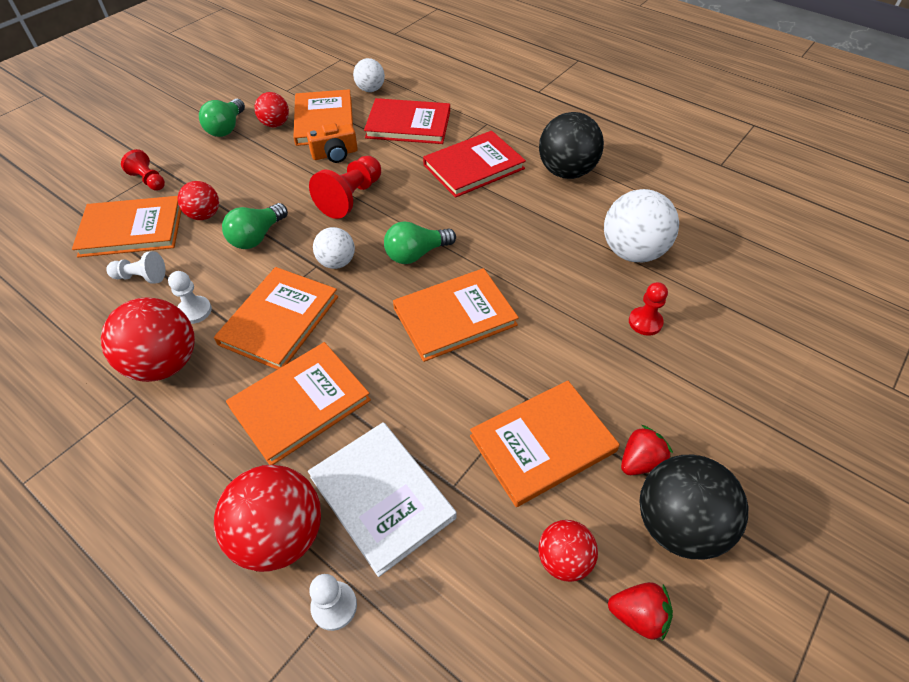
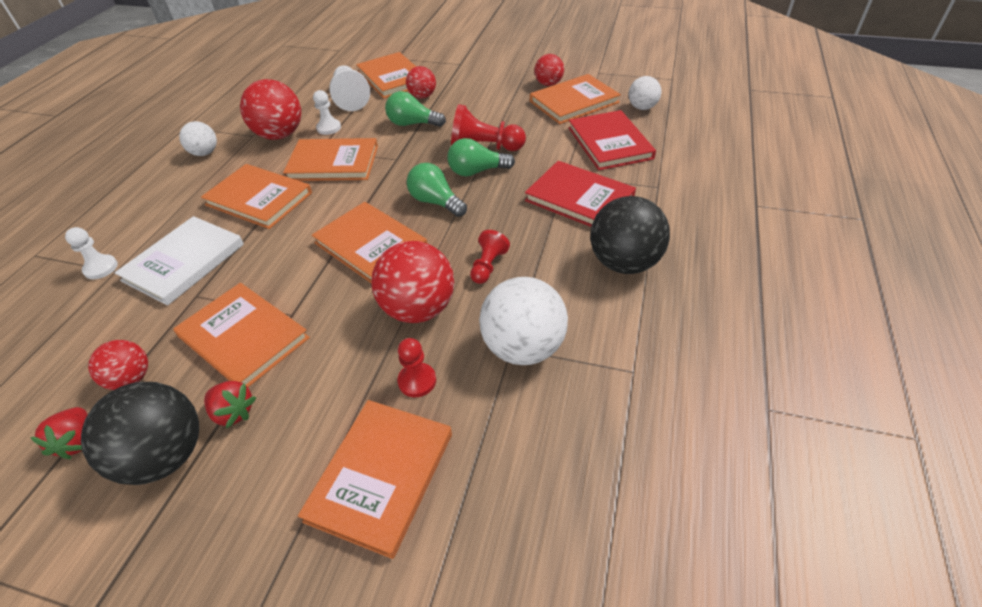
camera: 70 degrees right, 5 degrees down
white pawn [106,251,165,284] -> white pawn [329,65,370,111], size x1.67
red pawn [121,149,165,191] -> red pawn moved to [470,230,510,284]
green light bulb [199,99,245,137] -> green light bulb moved to [447,138,515,176]
red ball [214,465,321,572] -> red ball moved to [371,241,454,323]
orange camera [307,123,358,163] -> none
white ball [313,227,355,269] -> white ball moved to [179,121,217,156]
none -> orange book [298,400,452,559]

